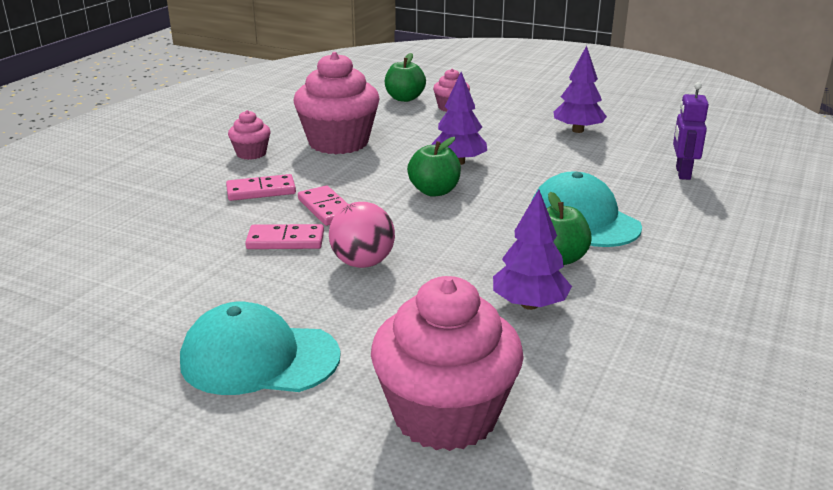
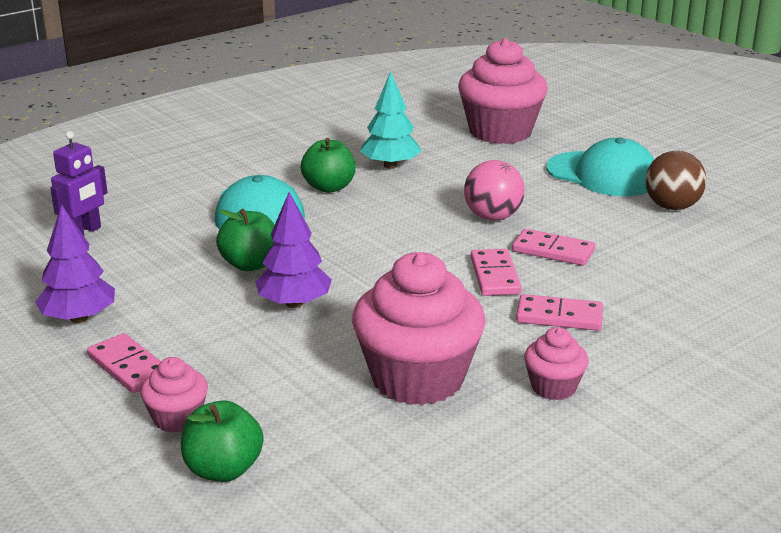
camera: 155 degrees left, 0 degrees up
green apple [407,137,461,197] -> green apple moved to [216,209,274,271]
purple tree [493,189,572,310] -> turquoise tree [360,71,421,169]
none -> pink domino [87,333,161,393]
none -> brown ball [645,151,706,210]

